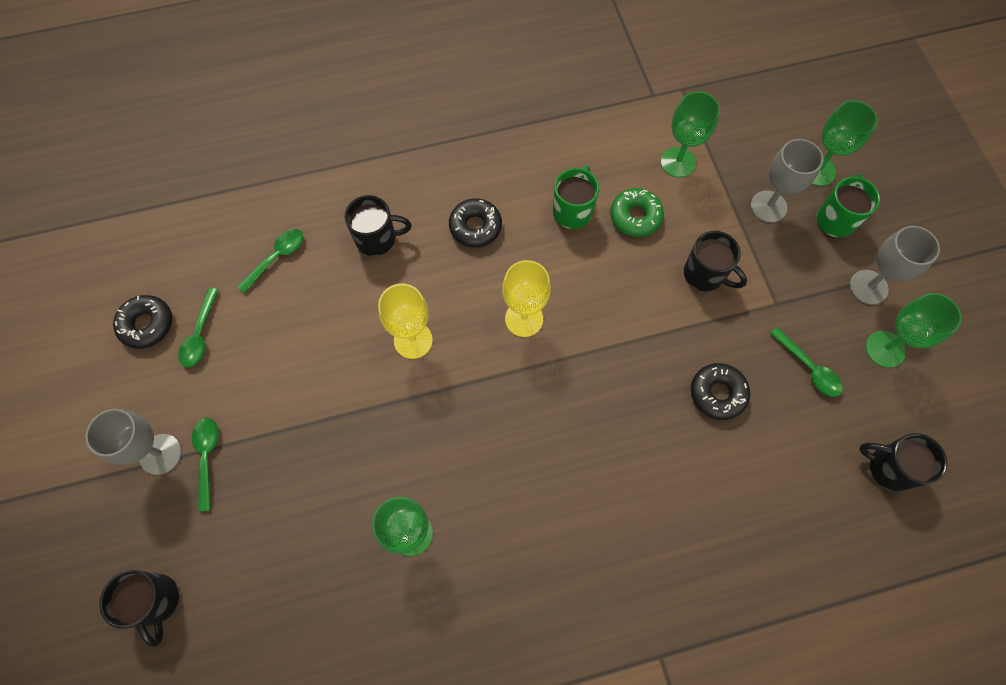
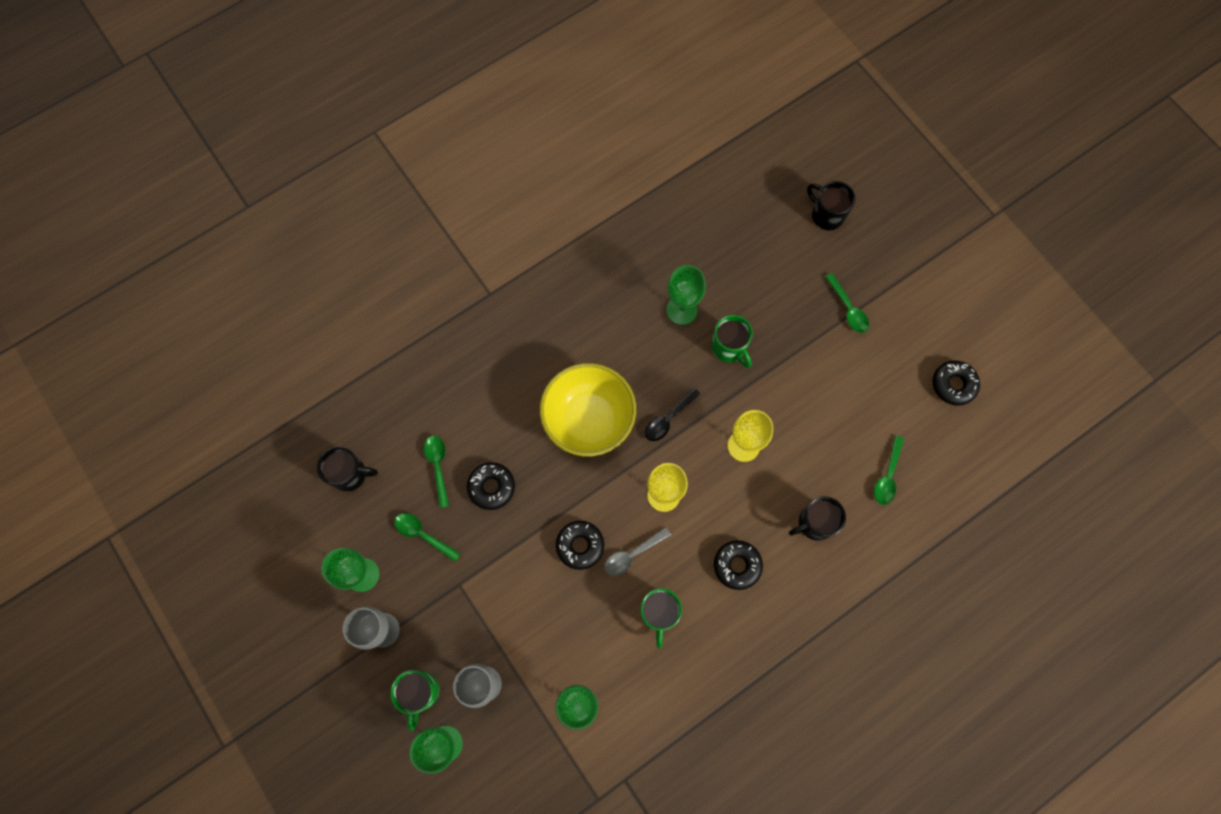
camera: 160 degrees right, 5 degrees up
grey goblet [86,409,182,475] -> none
green spoon [178,288,219,367] -> green spoon moved to [424,436,449,508]
green donut [610,188,664,237] -> none
black mug [684,231,747,291] -> none
none -> yellow bowl [540,363,636,456]
none -> black donut [556,521,604,570]
none -> grey spoon [605,527,671,576]
none -> black spoon [645,388,700,441]
none -> green mug [711,315,753,368]

